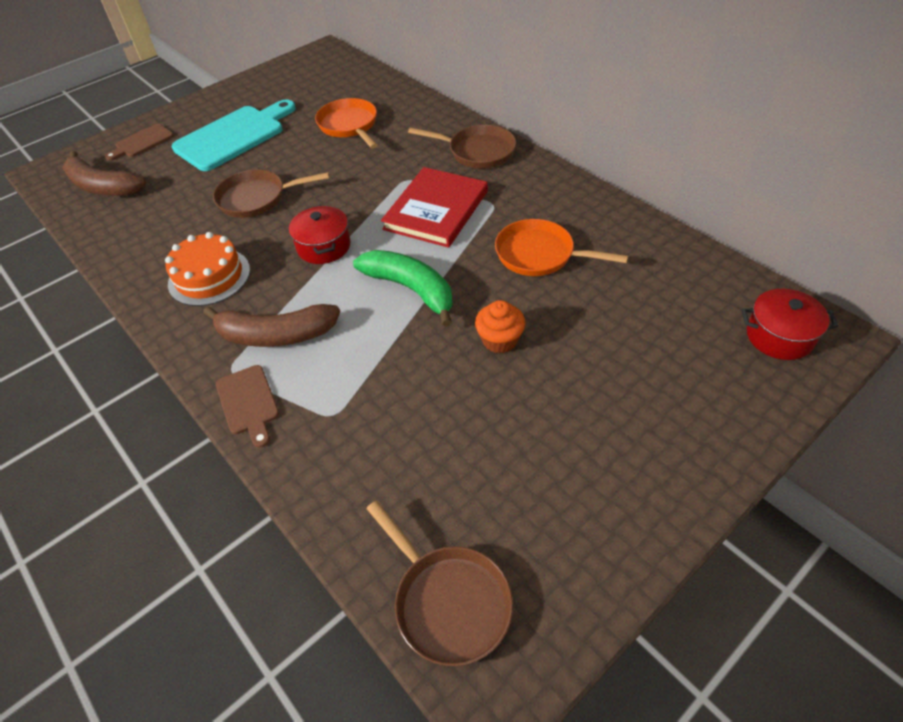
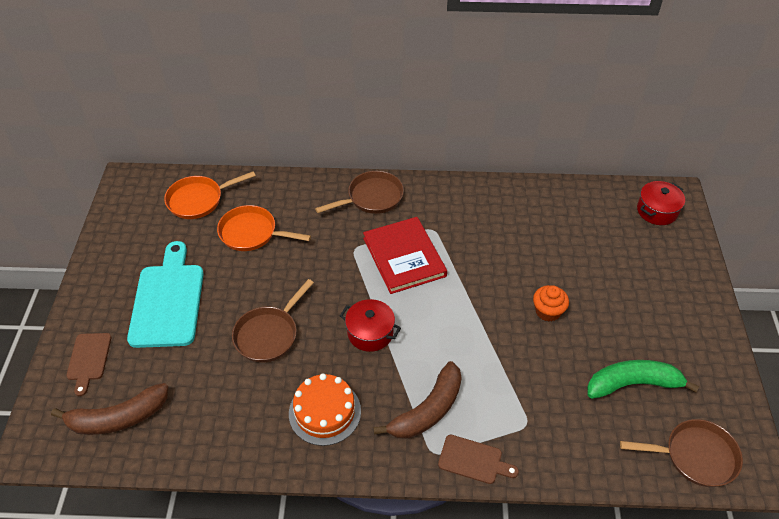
camera: 50 degrees left, 0 degrees up
green banana [353,250,453,327] -> green banana moved to [587,360,699,399]
orange pan [495,219,628,276] -> orange pan moved to [164,171,256,219]

